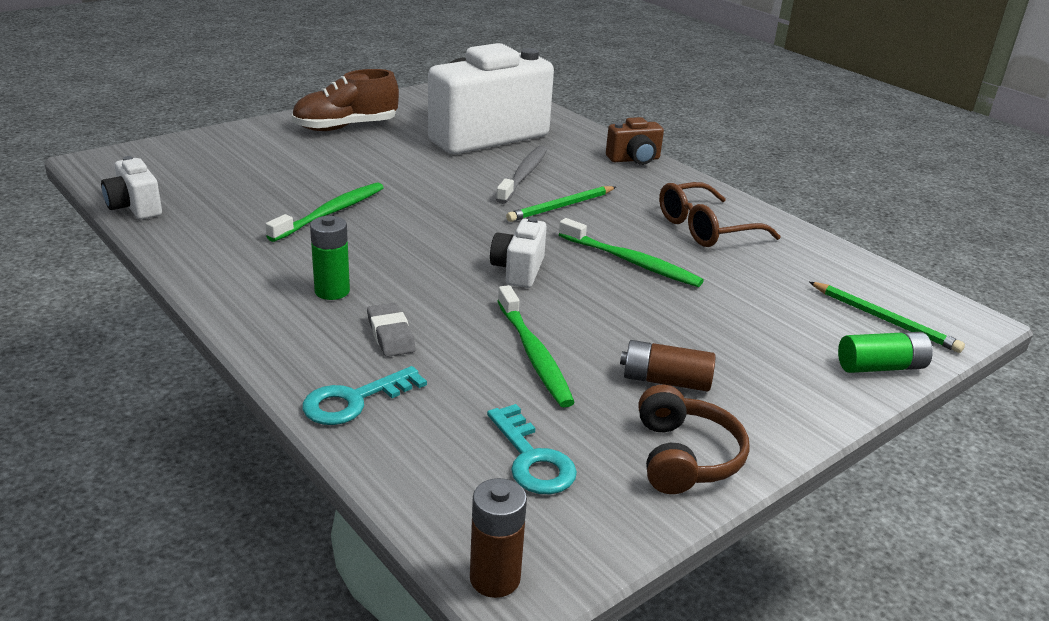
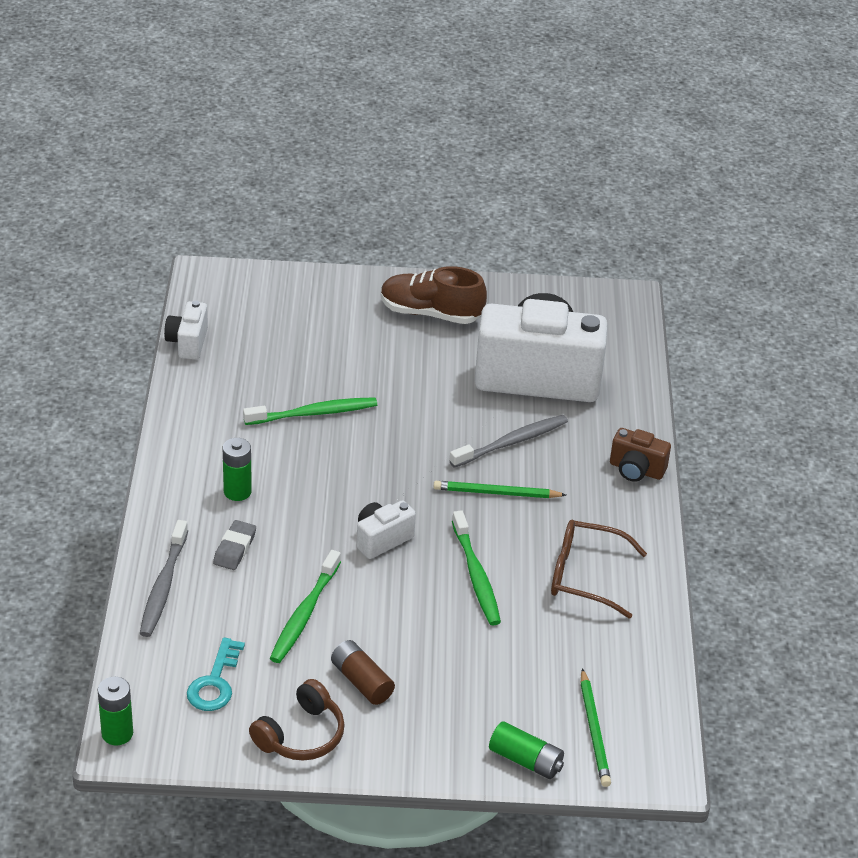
camera: 40 degrees right, 10 degrees up
turquoise key [302,366,427,425] -> grey toothbrush [140,520,188,637]
brown battery [470,478,527,598] -> green battery [98,677,133,745]

